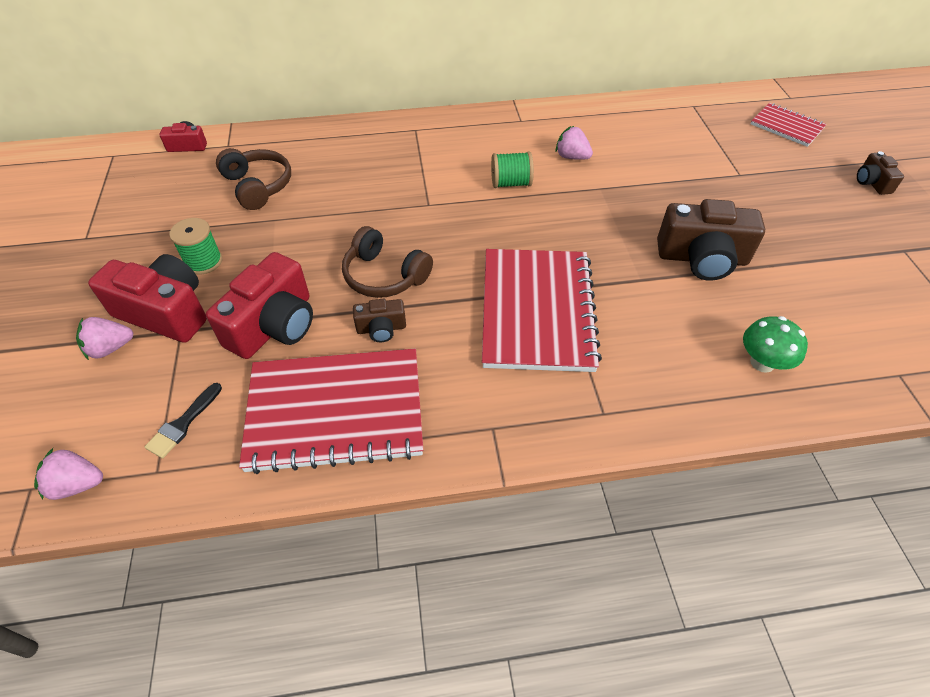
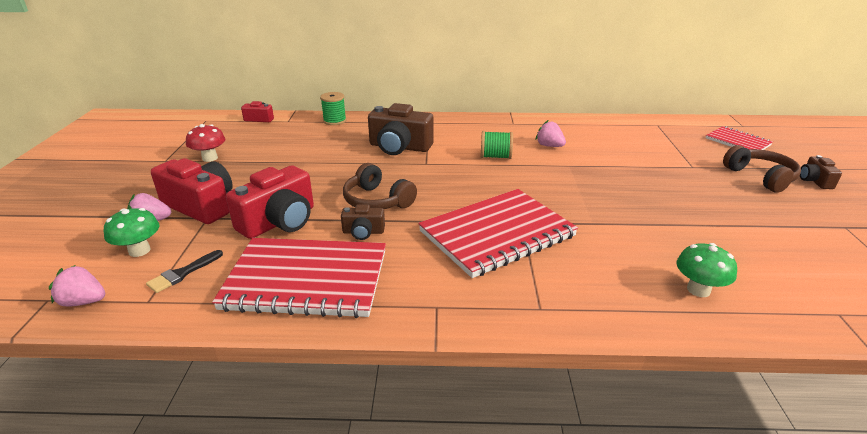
camera: 10 degrees right, 20 degrees down
green spool [169,218,222,275] -> green spool moved to [320,92,346,125]
brown headphones [216,148,291,210] -> brown headphones moved to [723,145,801,193]
red notebook [482,249,602,372] -> red notebook turned 45 degrees clockwise [418,189,578,278]
brown camera [657,199,765,281] -> brown camera moved to [368,103,434,155]
none -> green mushroom [104,208,159,257]
none -> red mushroom [186,124,225,162]

